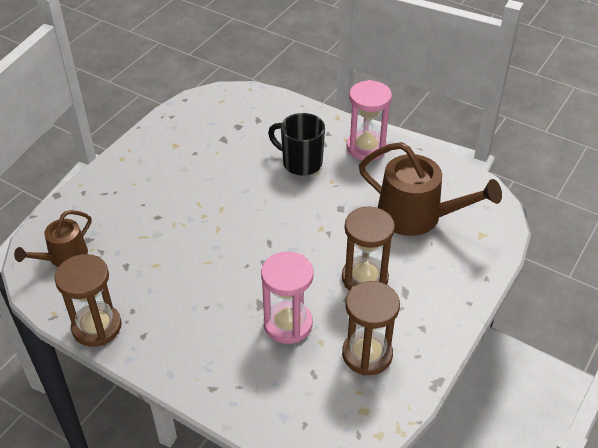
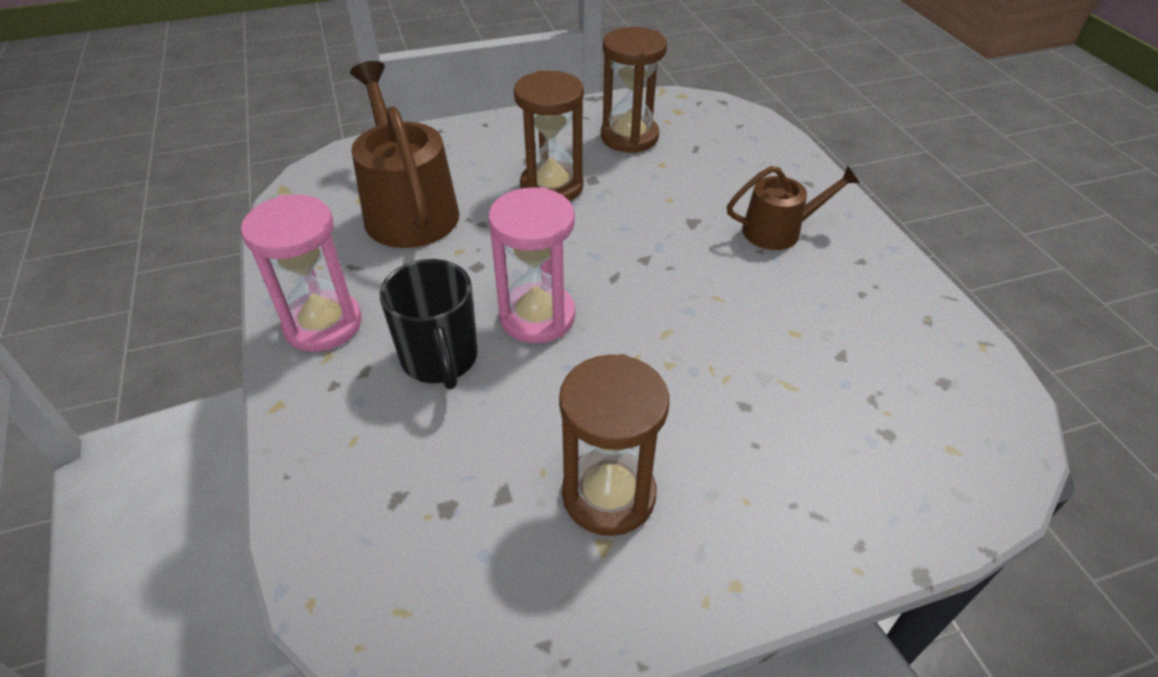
camera: 140 degrees left, 0 degrees up
brown watering can [14,210,91,267] -> brown watering can moved to [727,166,860,250]
brown hourglass [55,254,121,347] -> brown hourglass moved to [559,354,669,536]
pink hourglass [261,252,314,344] -> pink hourglass moved to [488,187,575,343]

